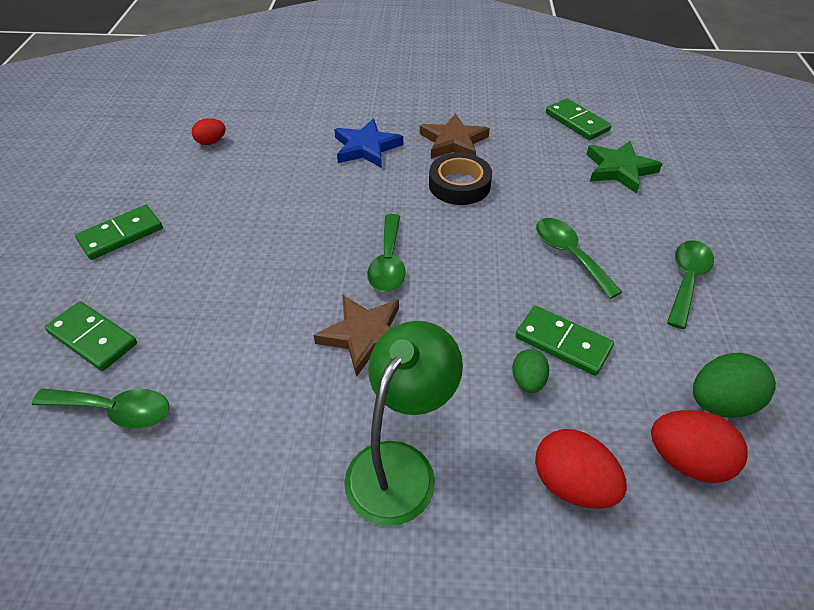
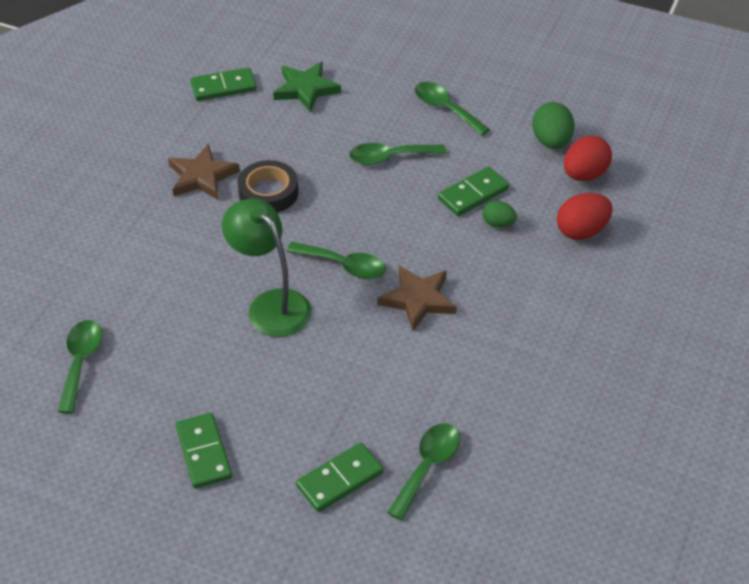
camera: 70 degrees left, 0 degrees up
red egg [192,118,226,145] -> green spoon [58,320,103,414]
blue star [334,119,403,168] -> none
green lamp [344,321,463,526] -> green lamp moved to [222,198,312,337]

